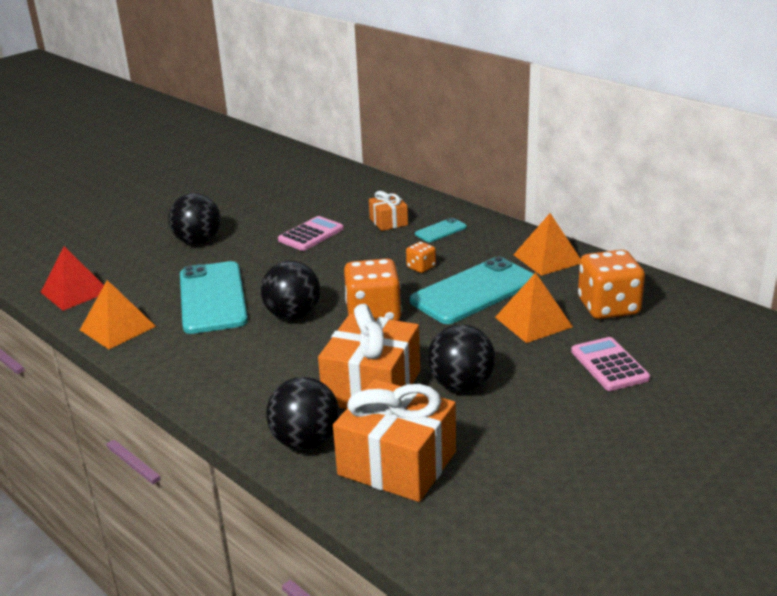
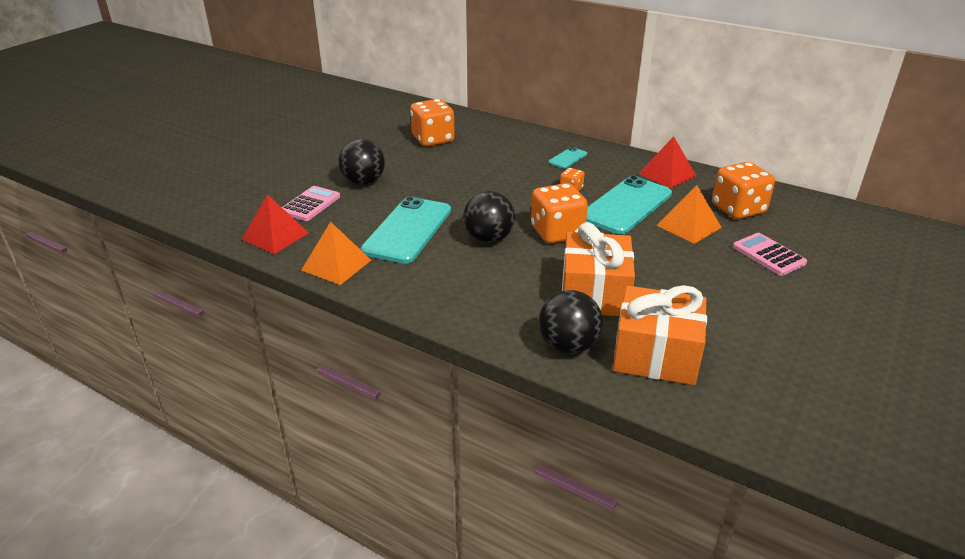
camera: 15 degrees left, 5 degrees up
turquoise phone [180,261,248,334] -> turquoise phone turned 45 degrees clockwise [361,196,451,264]
pink calculator [278,216,344,251] -> pink calculator moved to [282,186,340,221]
orange gift [369,191,408,231] -> none
black ball [427,324,495,392] -> none
orange pyramid [514,213,580,276] -> red pyramid [638,136,696,189]
none -> orange dice [410,99,455,147]

